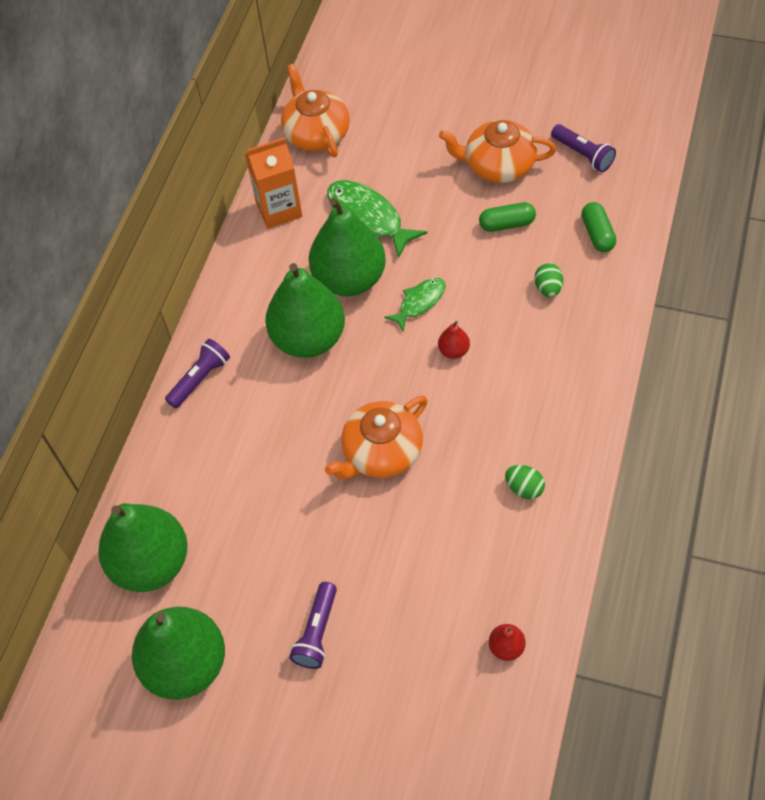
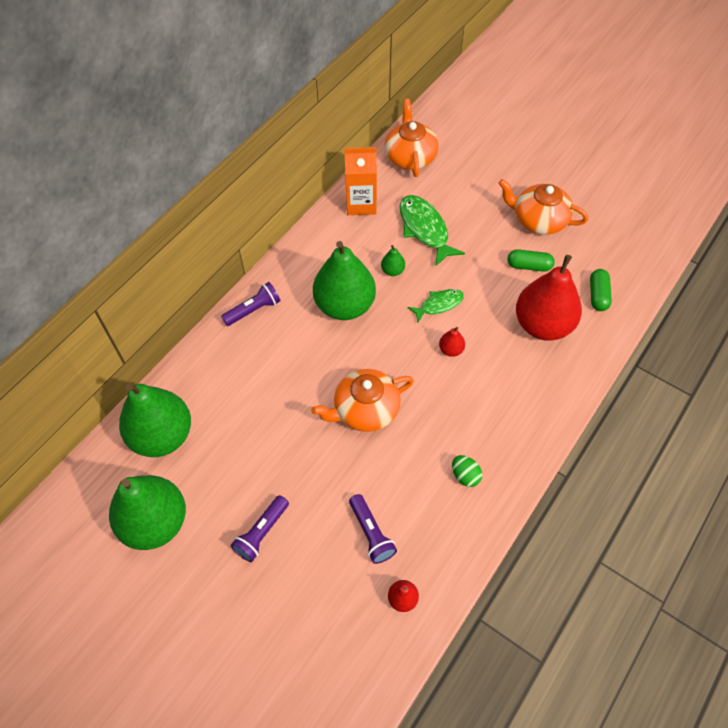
camera: 15 degrees right, 0 degrees up
green pear [309,198,386,296] -> green pear [381,245,405,276], size x0.40
green egg [534,263,563,297] -> red pear [516,255,582,341]
purple flashlight [551,124,616,172] -> purple flashlight moved to [349,494,397,564]

